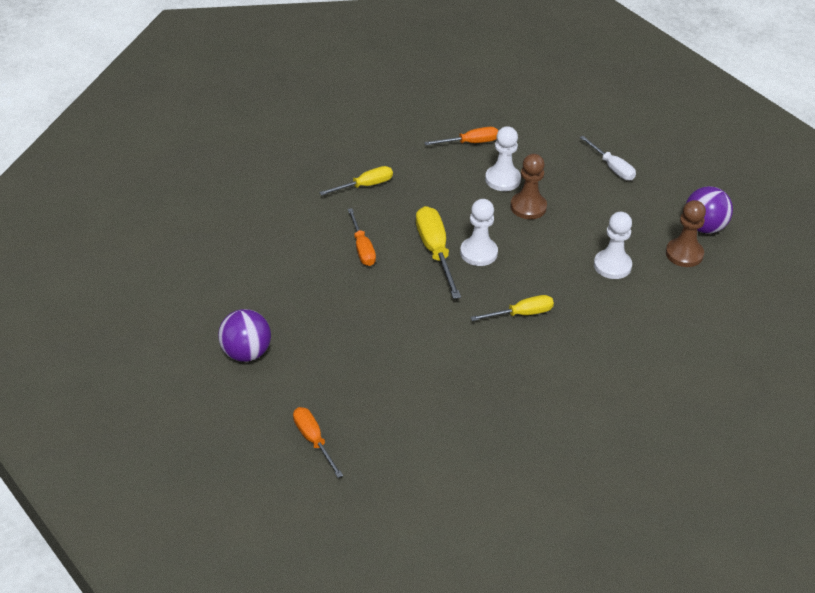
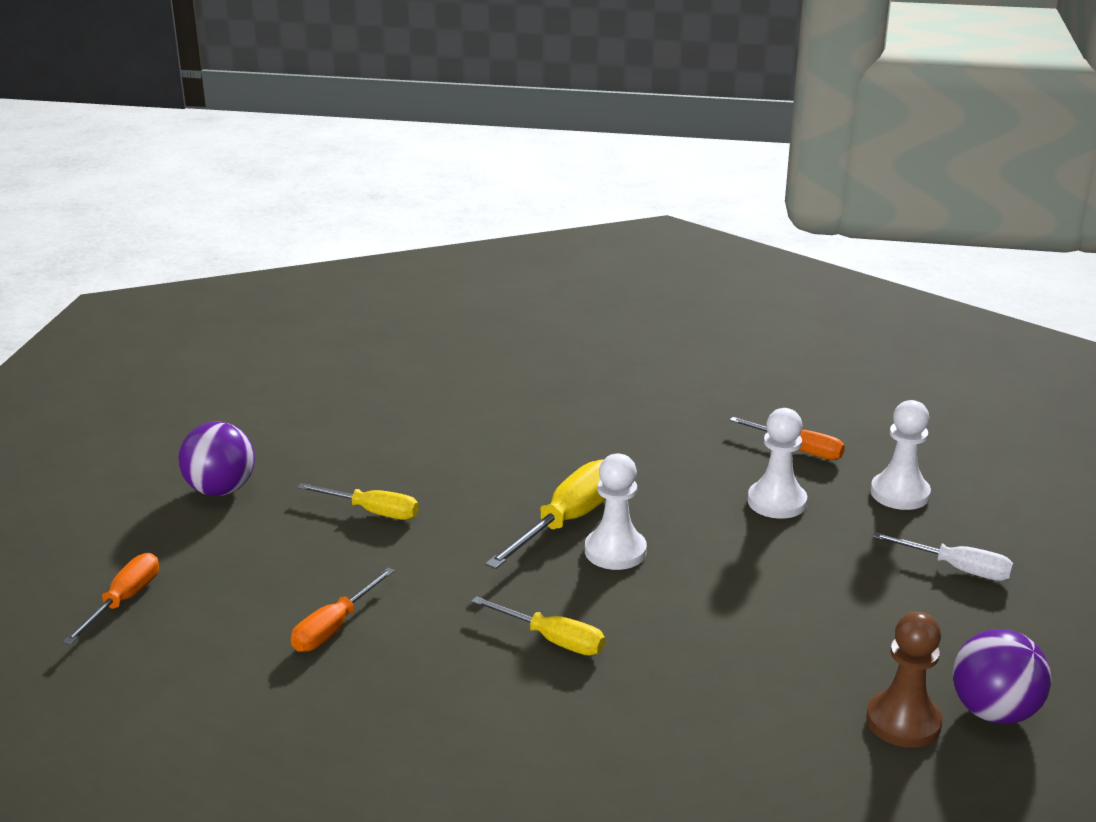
camera: 50 degrees right, 15 degrees down
yellow screwdriver [319,166,393,195] -> yellow screwdriver moved to [297,483,419,520]
orange screwdriver [348,208,376,266] -> orange screwdriver moved to [291,568,395,652]
brown pawn [510,154,547,219] -> none
white screwdriver [580,136,636,180] -> white screwdriver turned 75 degrees counterclockwise [872,532,1013,581]
white pawn [594,212,632,279] -> white pawn moved to [870,400,931,510]

